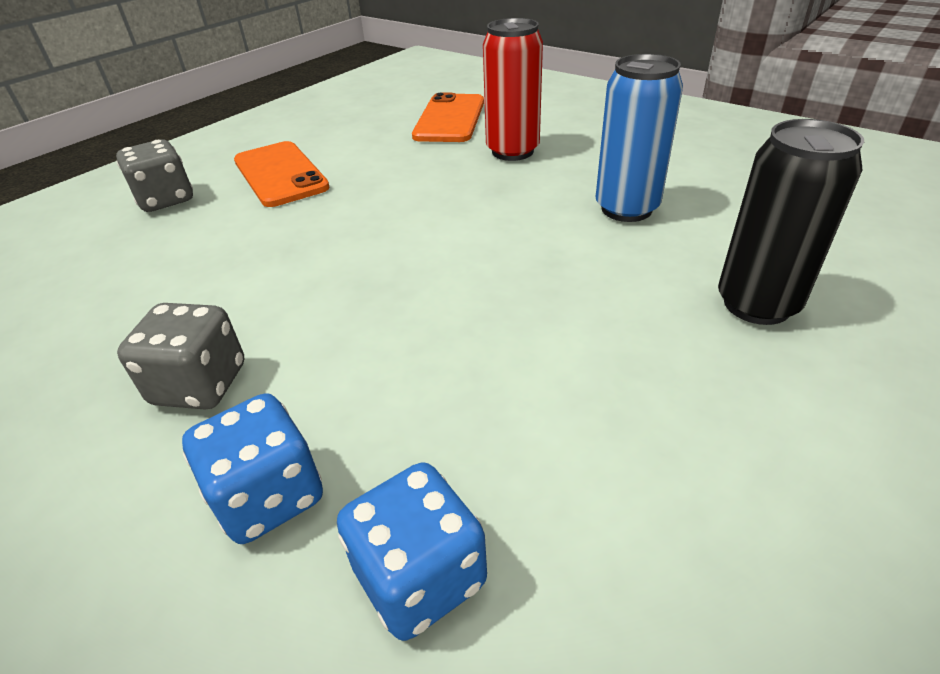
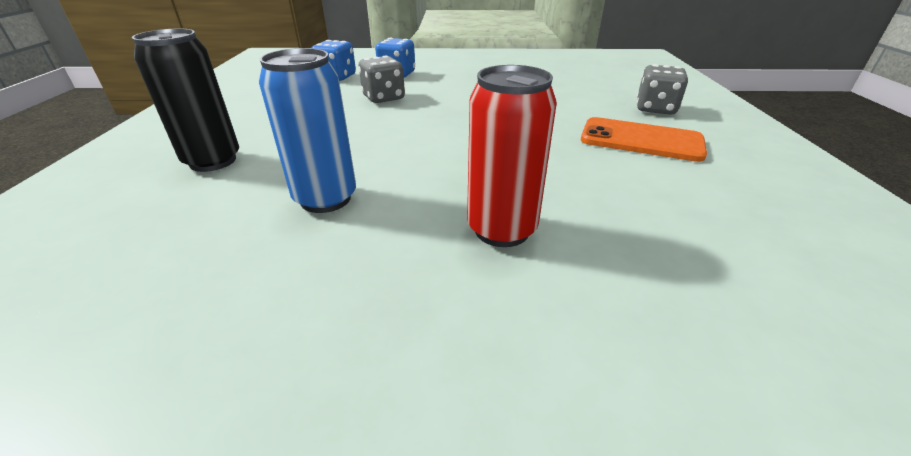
camera: 140 degrees right, 5 degrees down
grey dice [117,303,244,410] -> grey dice moved to [358,56,405,103]
orange phone [412,93,484,142] -> none

